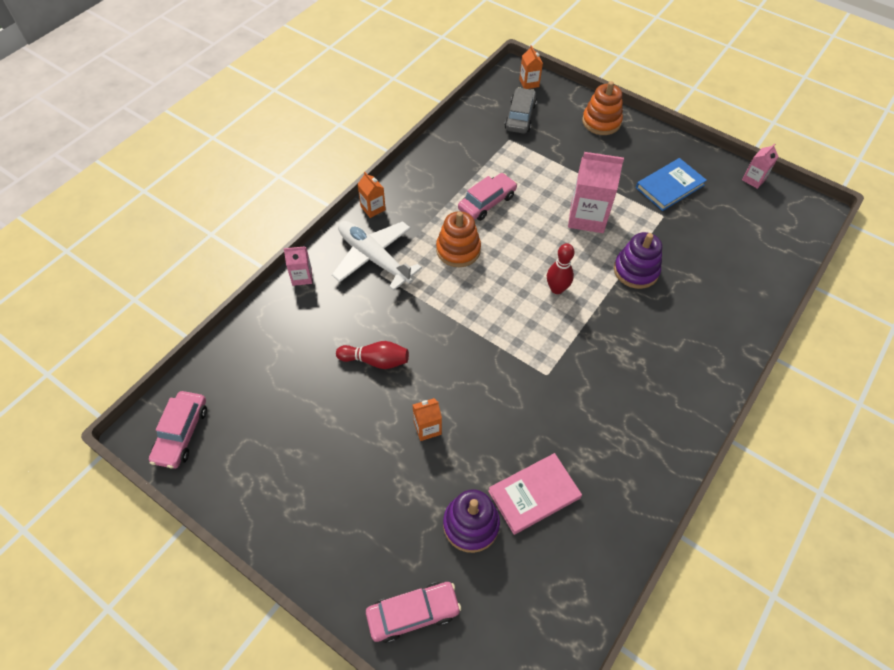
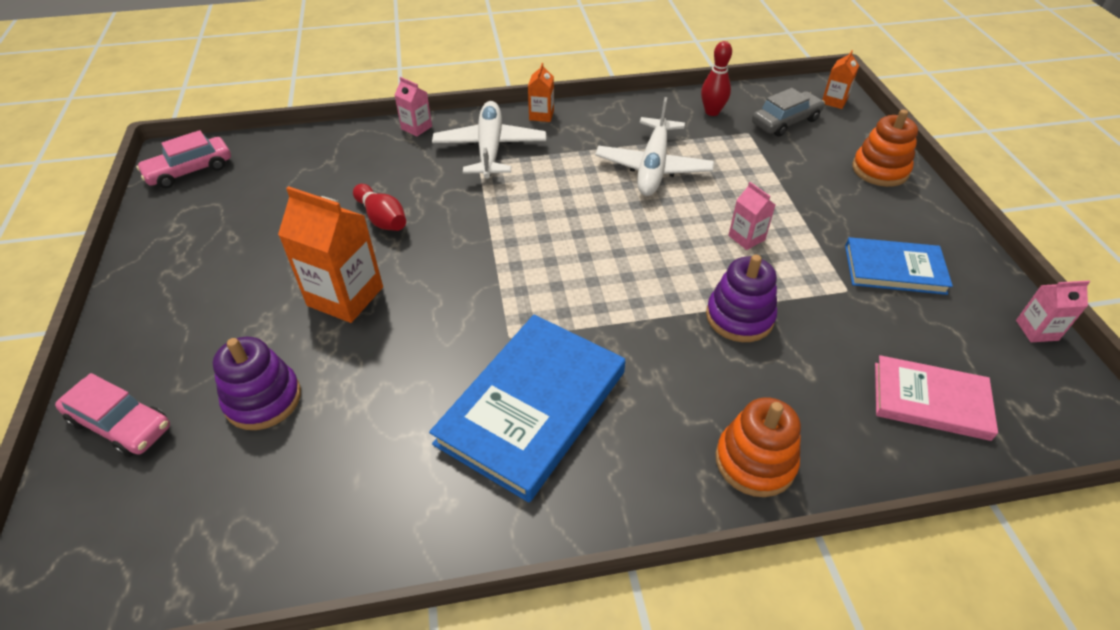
camera: 45 degrees right, 10 degrees down
orange carton [413,398,442,441] -> orange carton [278,186,383,323], size x1.92
orange stacking toy [436,211,481,267] -> orange stacking toy moved to [715,397,801,497]
pink car [458,173,517,221] -> white plane [595,97,714,196]
pink book [488,453,582,535] -> pink book moved to [875,355,998,441]
red bowling pin [547,243,575,294] -> red bowling pin moved to [701,41,732,116]
pink carton [568,152,624,233] -> pink carton [728,182,775,250], size x0.52
none -> blue book [429,315,625,502]

